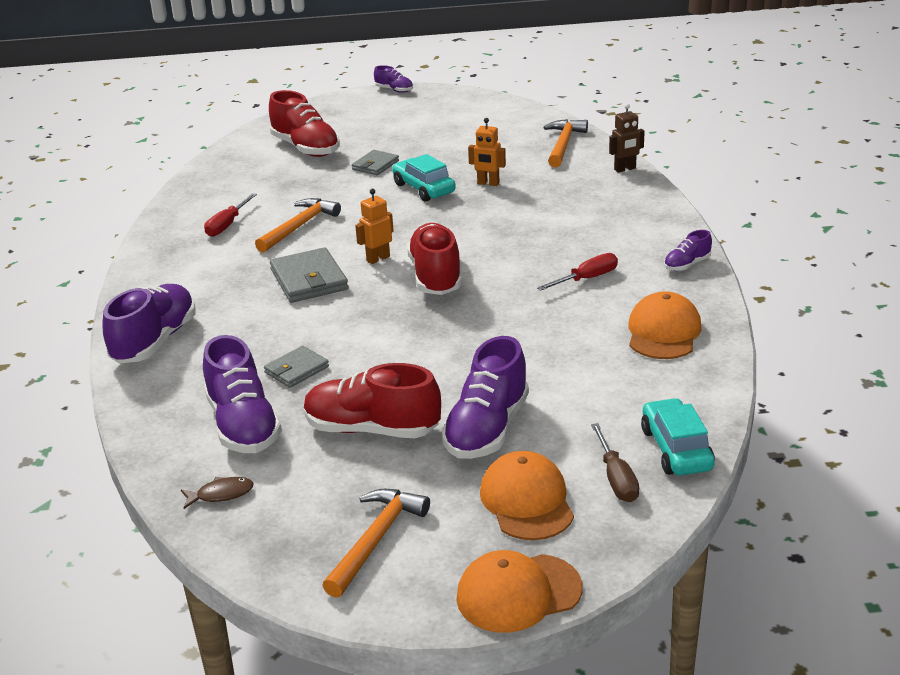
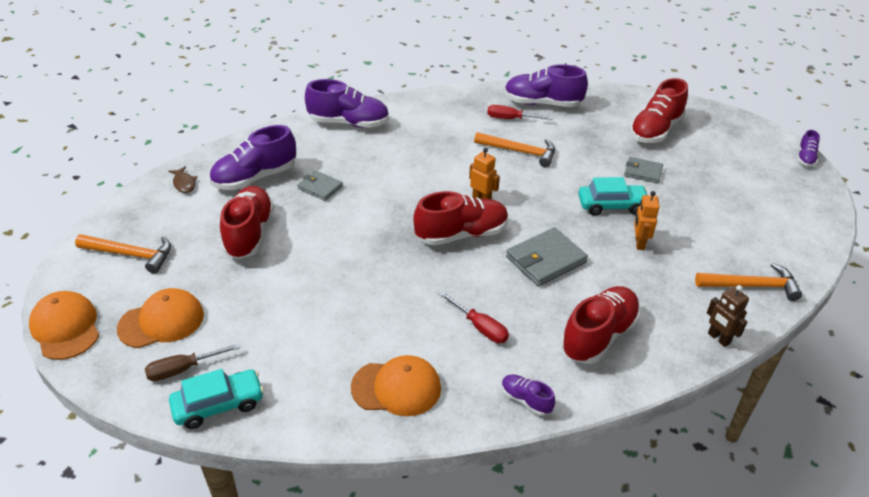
camera: 75 degrees right, 10 degrees up
grey wallet [270,247,348,303] -> grey wallet moved to [506,227,588,287]
turquoise car [392,154,456,201] -> turquoise car turned 45 degrees clockwise [578,177,647,215]
purple shoe [442,336,529,459] -> purple shoe moved to [504,64,588,107]
none -> red shoe [561,286,640,364]

